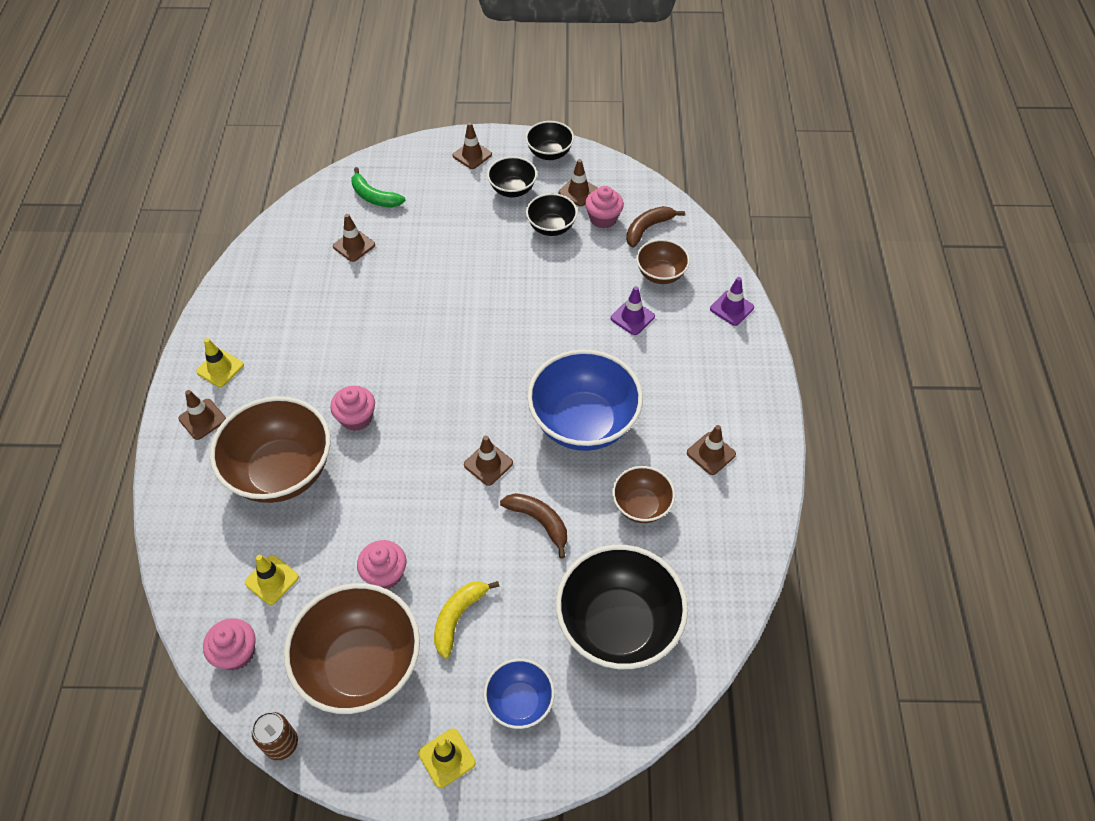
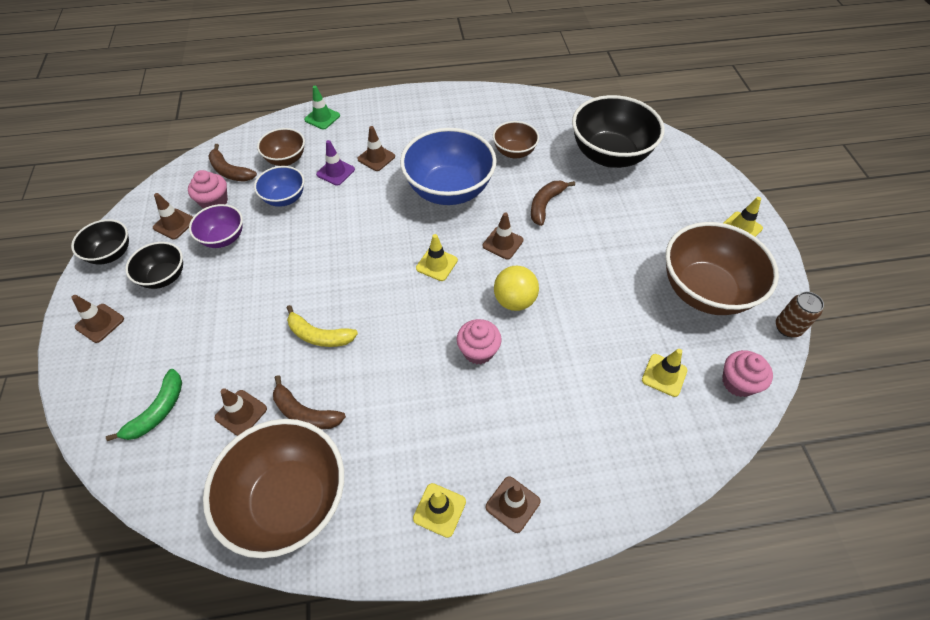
camera: 100 degrees left, 0 degrees up
brown bowl [210,396,331,503] -> brown bowl moved to [203,419,344,558]
pink cupcake [357,540,406,589] -> none
yellow banana [434,581,500,658] -> yellow banana moved to [287,305,358,347]
blue bowl [484,659,555,729] -> blue bowl moved to [254,166,304,207]
black bowl [526,193,578,236] -> purple bowl [189,204,243,248]
brown traffic cone [687,425,736,475] -> brown traffic cone moved to [357,126,395,171]
purple traffic cone [710,277,754,326] -> green traffic cone [304,86,340,130]
none -> brown banana [273,375,346,429]
none -> yellow traffic cone [416,234,458,281]
none -> yellow ball [494,266,539,311]

